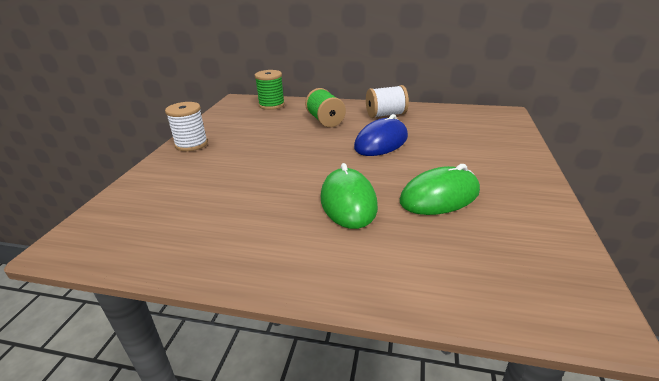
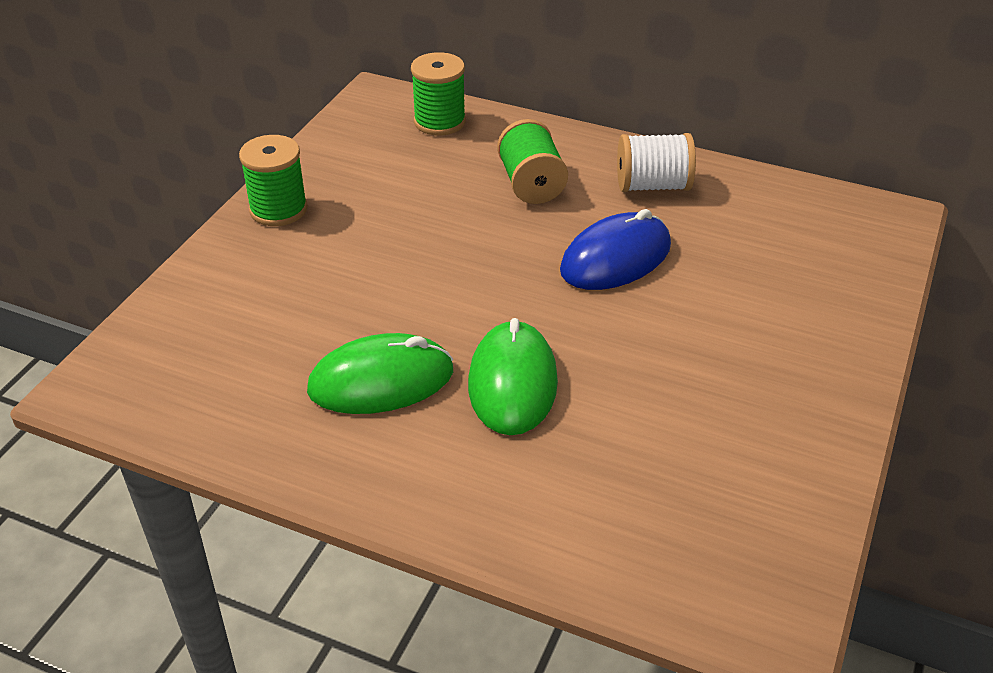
camera: 10 degrees right, 10 degrees up
white spool [165,102,208,151] -> green spool [239,135,308,226]
green mouse [400,164,480,215] -> green mouse moved to [307,333,453,414]

